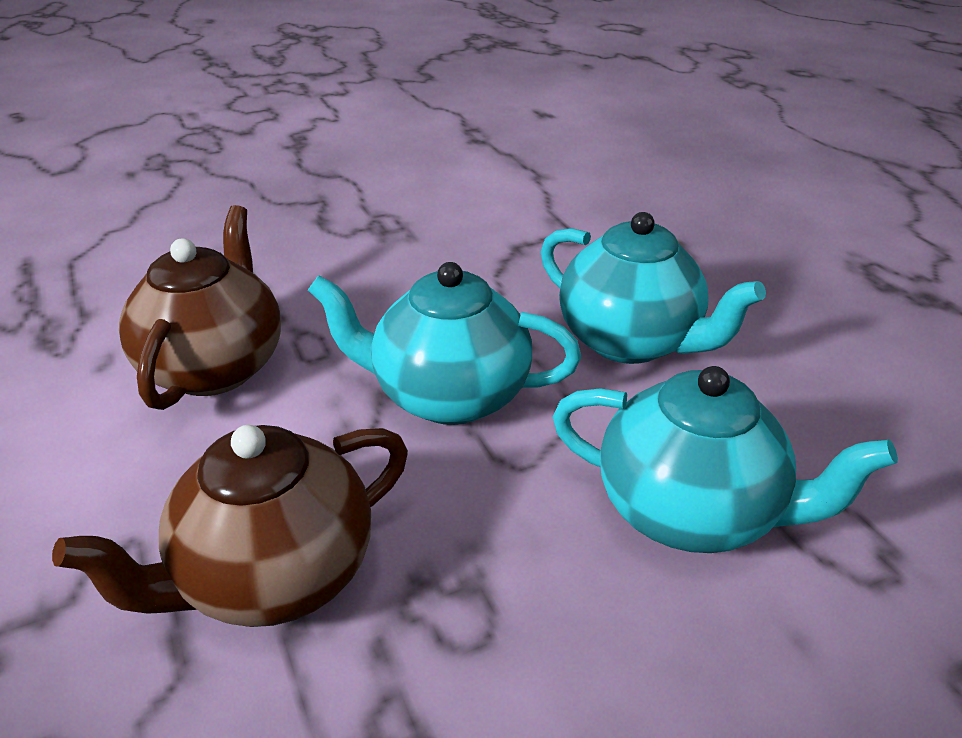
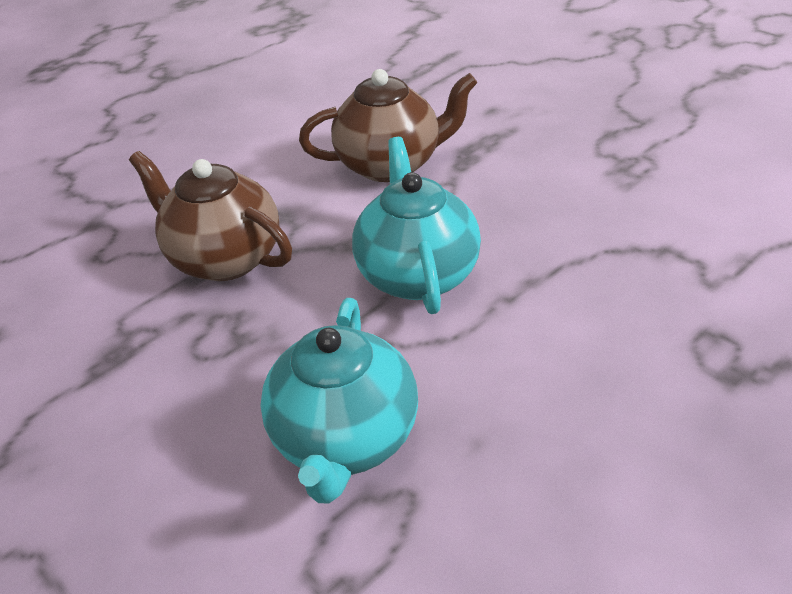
camera: 75 degrees right, 5 degrees up
turquoise teapot [541,212,766,364] -> none

